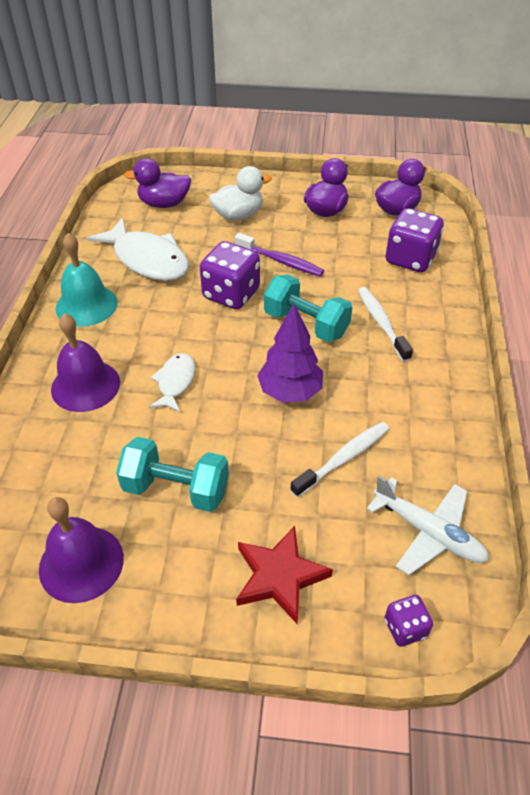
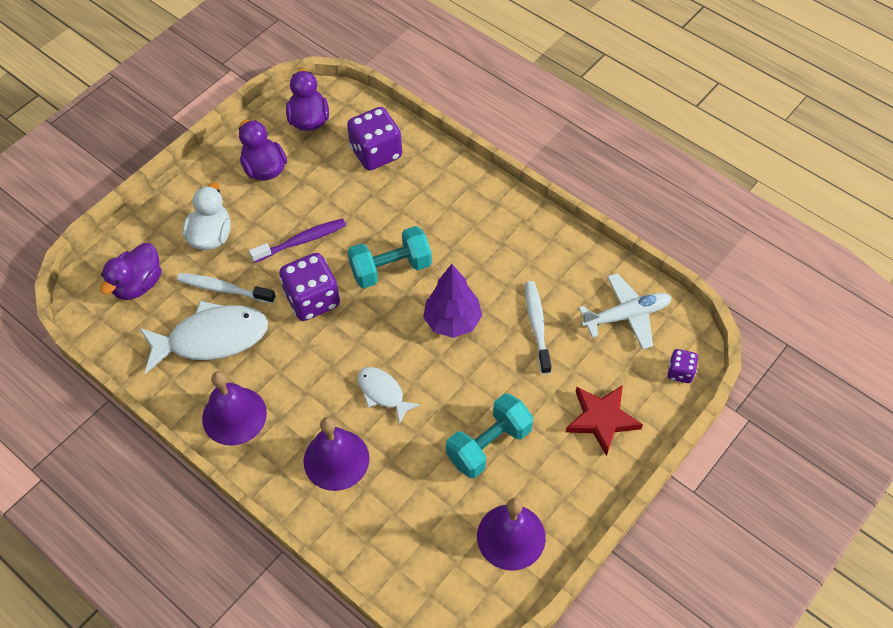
camera: 55 degrees left, 10 degrees up
turquoise bell [55,233,118,327] -> purple bell [202,371,267,446]
white toothbrush [358,287,413,362] -> white toothbrush moved to [177,273,276,304]

